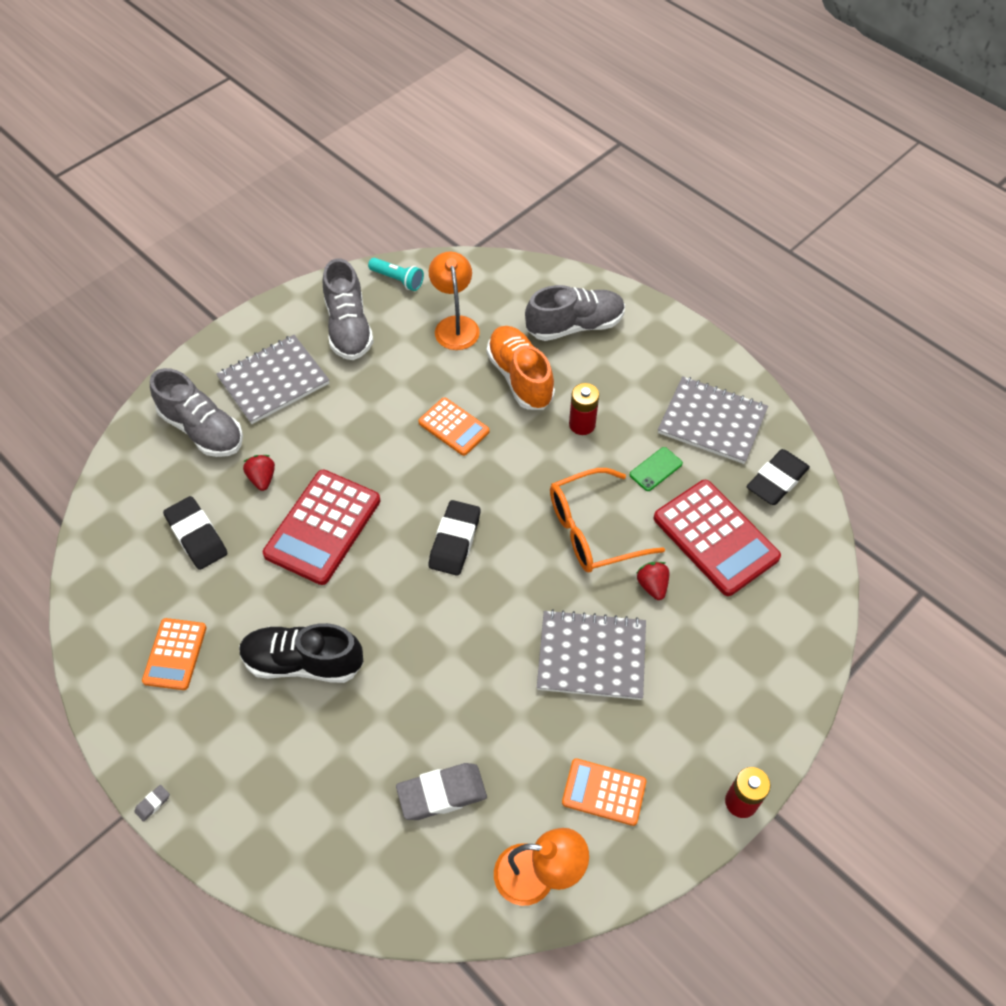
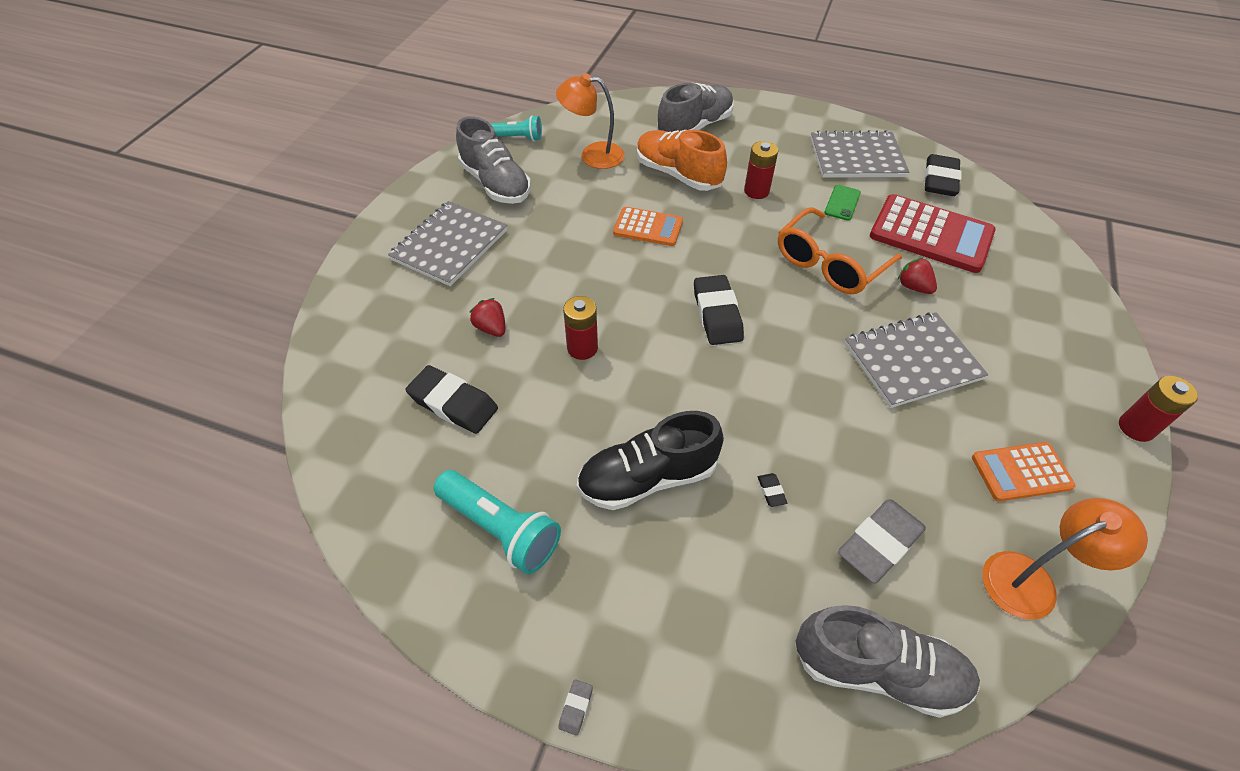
camera: 25 degrees left, 5 degrees down
orange calculator [142,618,207,690] -> turquoise flashlight [434,470,561,574]
grey shoe [150,368,243,457] -> grey shoe moved to [795,605,980,718]
red calculator [263,469,380,585] -> red battery [563,296,598,360]
orange lamp [429,252,480,350] -> orange lamp turned 45 degrees counterclockwise [556,73,625,169]
none -> black eraser [758,473,787,507]

